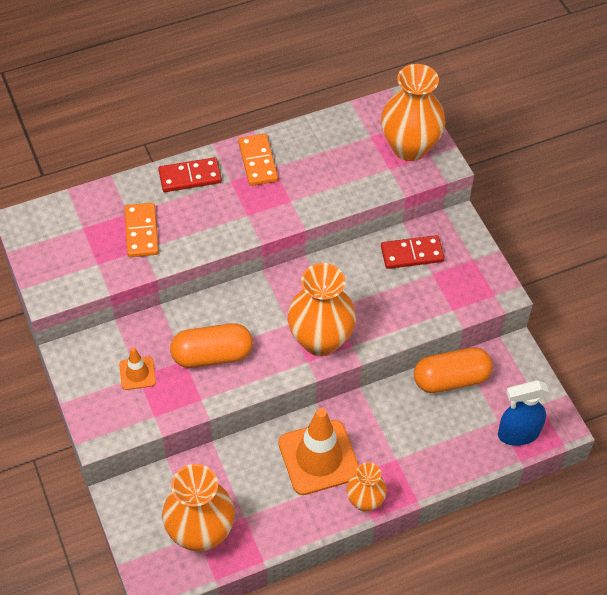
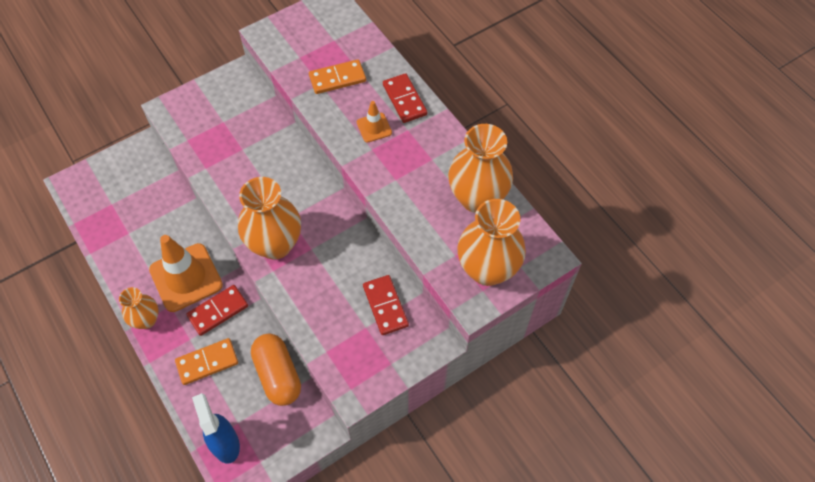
camera: 80 degrees right, 5 degrees up
orange traffic cone [119,347,156,390] -> orange traffic cone moved to [357,101,392,143]
orange vase [162,464,235,552] -> orange vase moved to [448,124,513,213]
orange capsule [170,323,253,368] -> none
orange domino [238,134,278,186] -> orange domino moved to [175,338,238,385]
none -> red domino [186,285,248,336]

